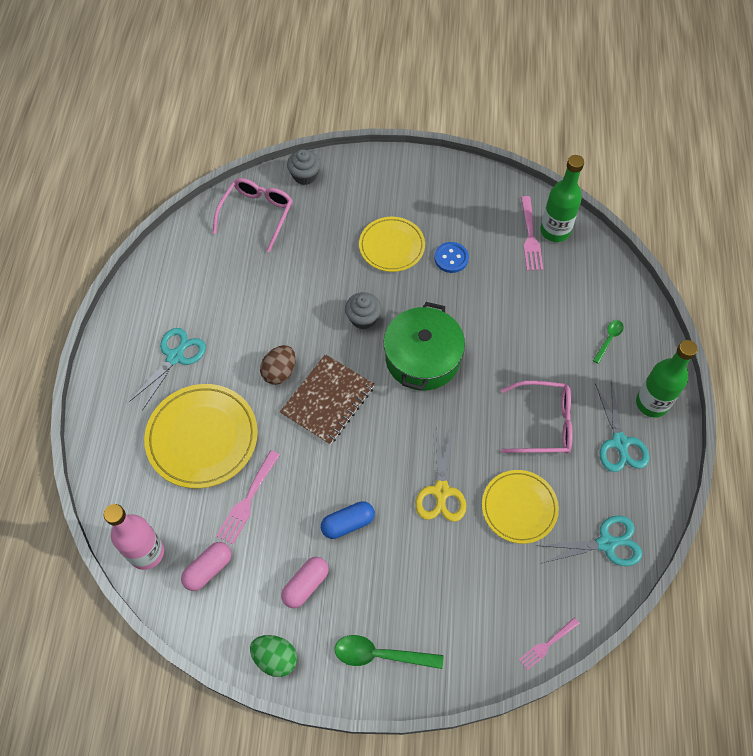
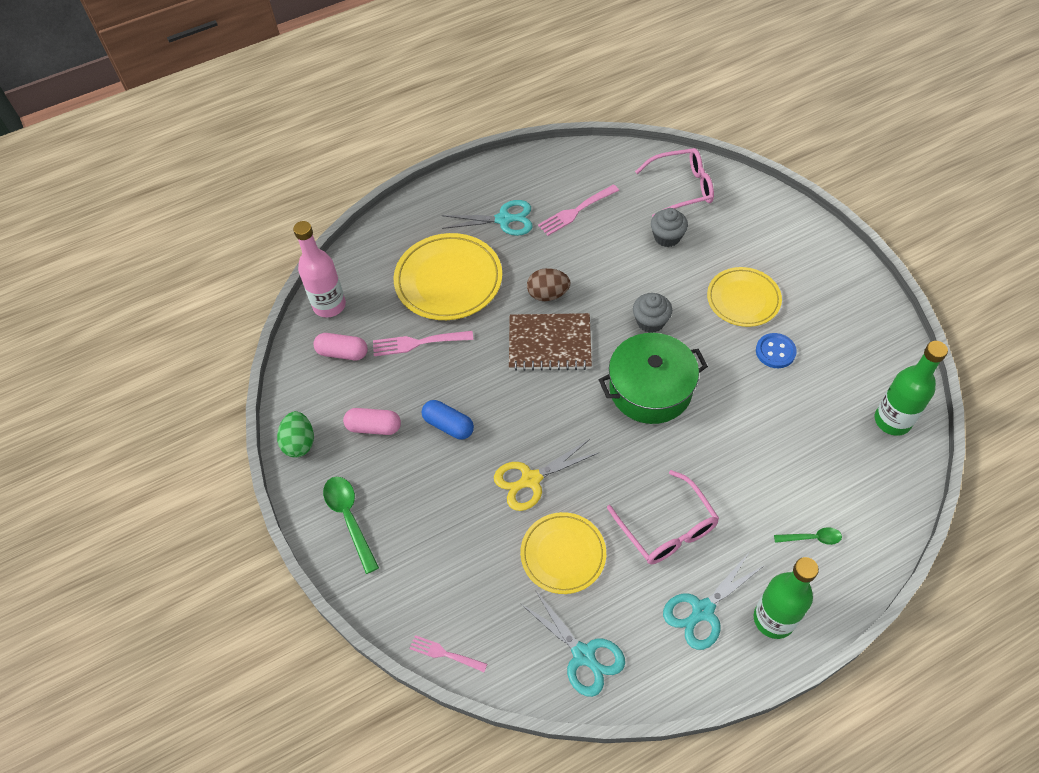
camera: 60 degrees right, 5 degrees down
grey cupcake [287,149,321,185] -> grey cupcake moved to [651,208,688,247]
pink fork [521,196,543,271] -> pink fork moved to [538,184,619,236]

